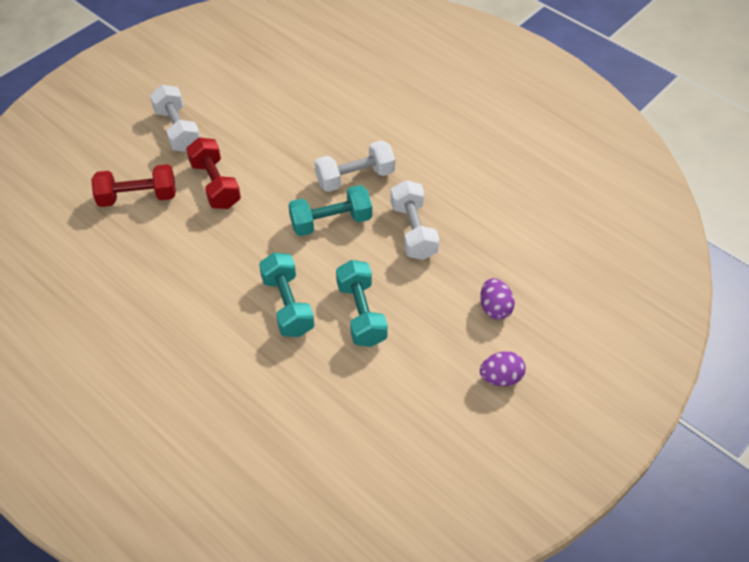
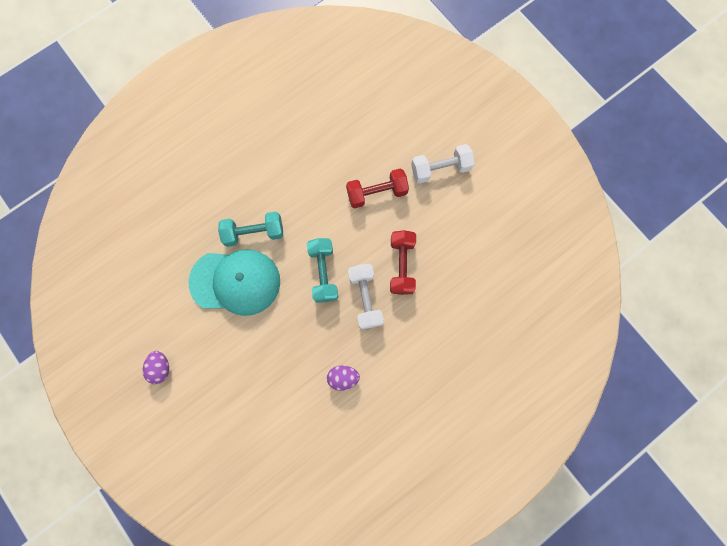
camera: 100 degrees right, 25 degrees up
red dumbbell [91,164,176,207] -> red dumbbell moved to [390,230,416,295]
turquoise dumbbell [336,260,388,347] -> turquoise cap [189,249,280,316]
white dumbbell [391,180,439,260] -> none
purple egg [480,278,515,320] -> purple egg moved to [327,365,360,391]

